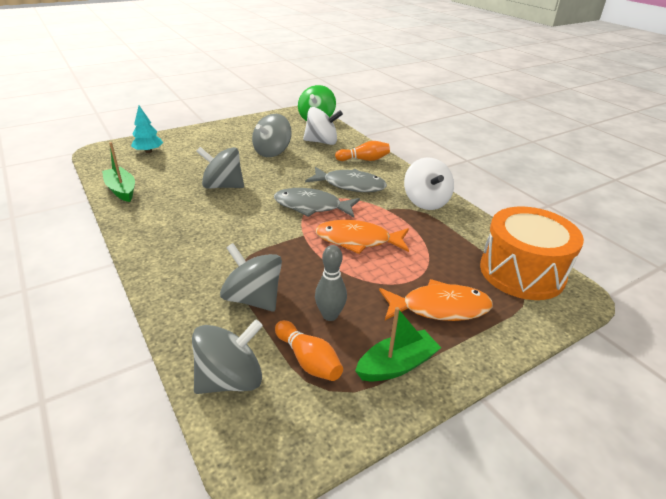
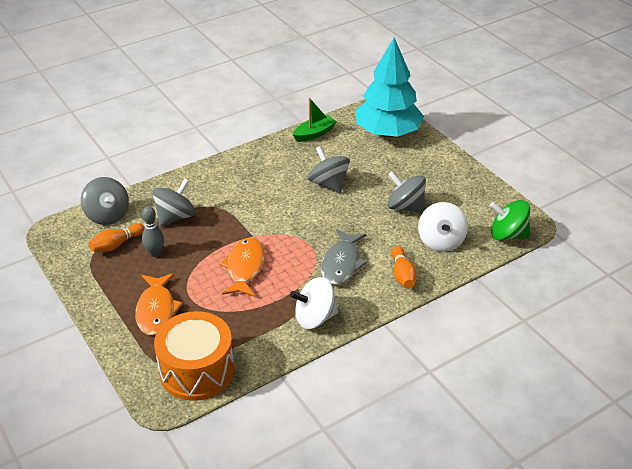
camera: 90 degrees right, 5 degrees up
turquoise tree [131,106,163,153] -> turquoise tree [355,38,424,137], size x2.38
grey spinning top [196,147,244,189] -> grey spinning top turned 45 degrees counterclockwise [308,146,350,193]
grey fish [274,188,360,217] -> none
green boat [355,307,441,382] -> none

